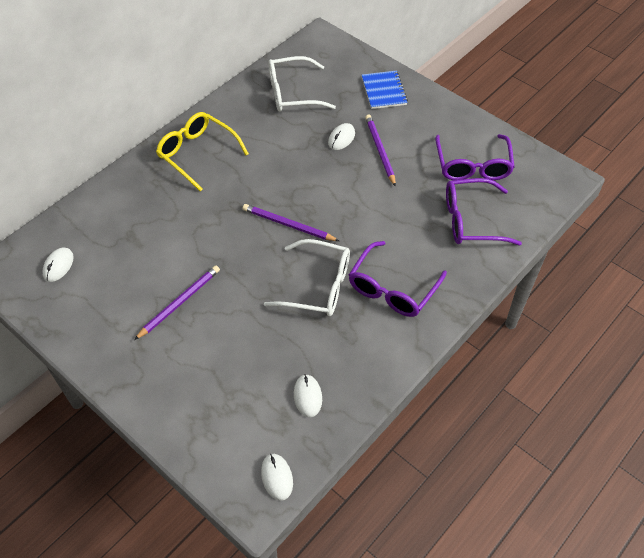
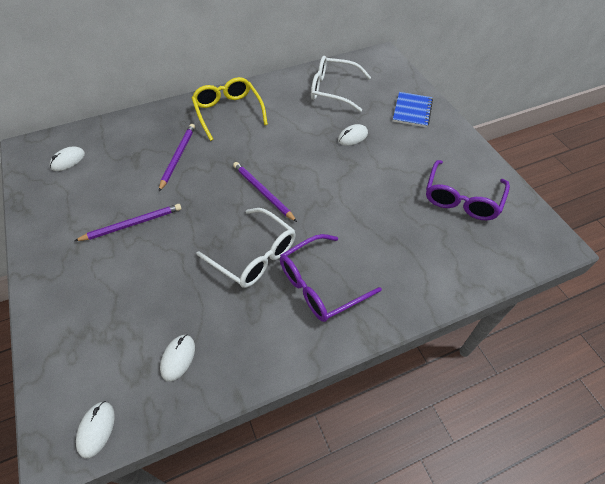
camera: 25 degrees right, 0 degrees up
purple pencil [365,115,396,187] -> purple pencil moved to [159,124,195,191]
purple glasses [446,178,522,245] -> none

